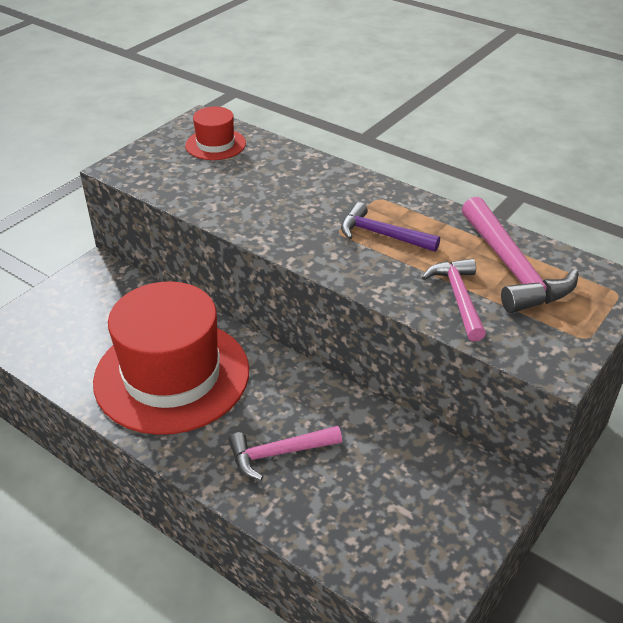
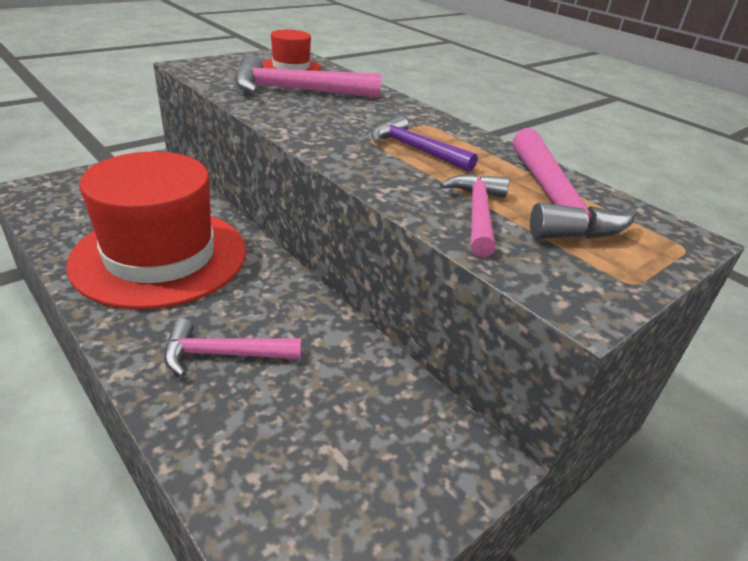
camera: 10 degrees right, 5 degrees down
none -> pink hammer [235,55,381,98]

